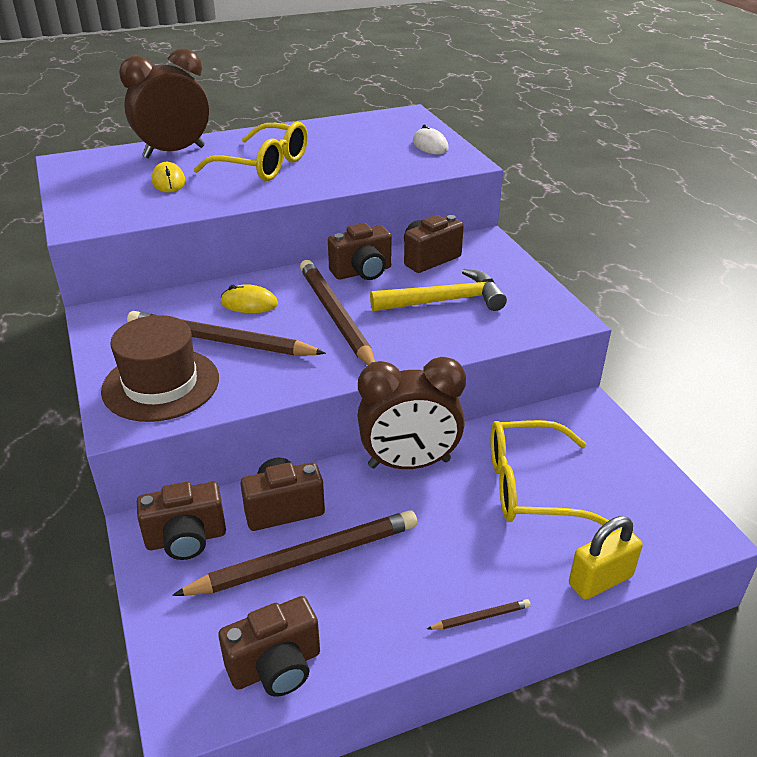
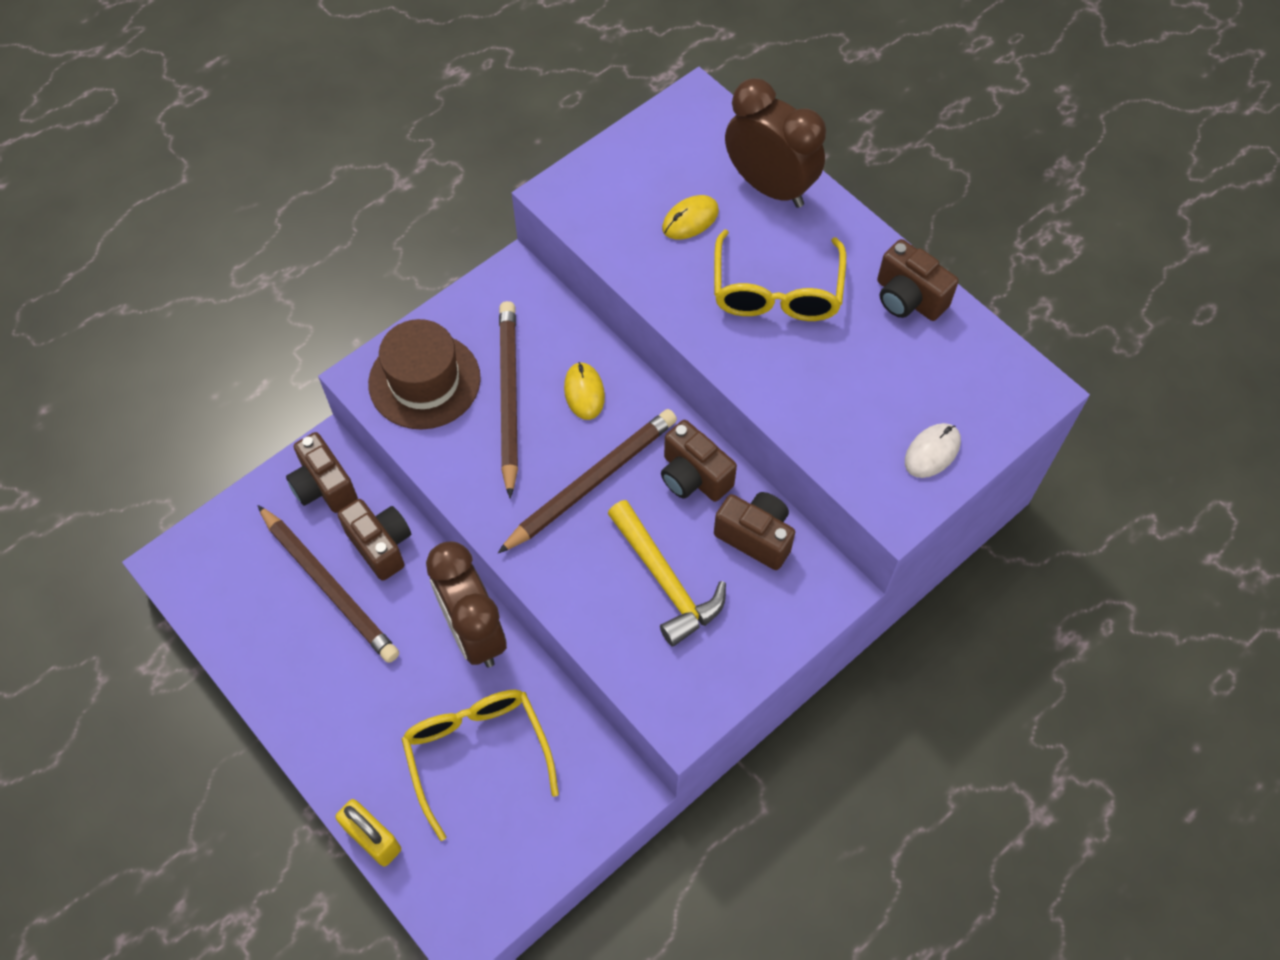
camera: 70 degrees right, 25 degrees up
brown camera [218,596,320,696] -> brown camera moved to [877,239,959,321]
brown pencil [427,599,531,630] -> none

